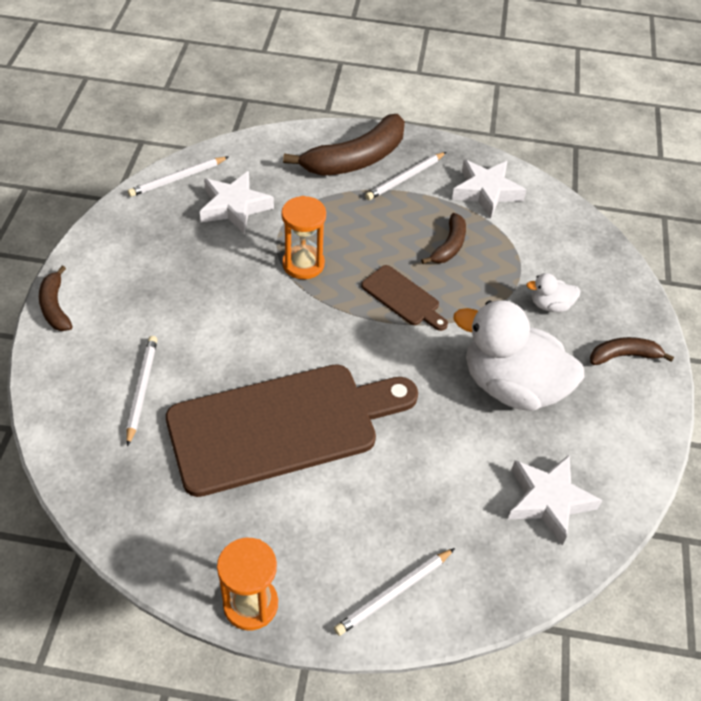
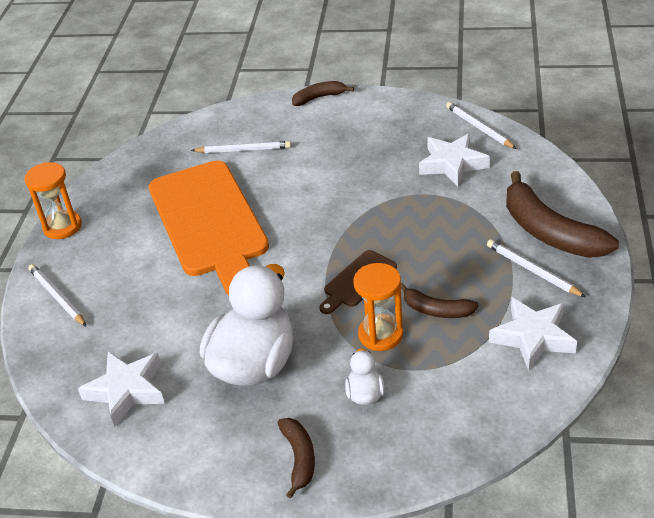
camera: 95 degrees right, 10 degrees down
brown cutting board [166,364,418,497] -> orange cutting board [149,160,269,296]
orange hourglass [281,196,326,279] -> orange hourglass moved to [354,263,403,351]

